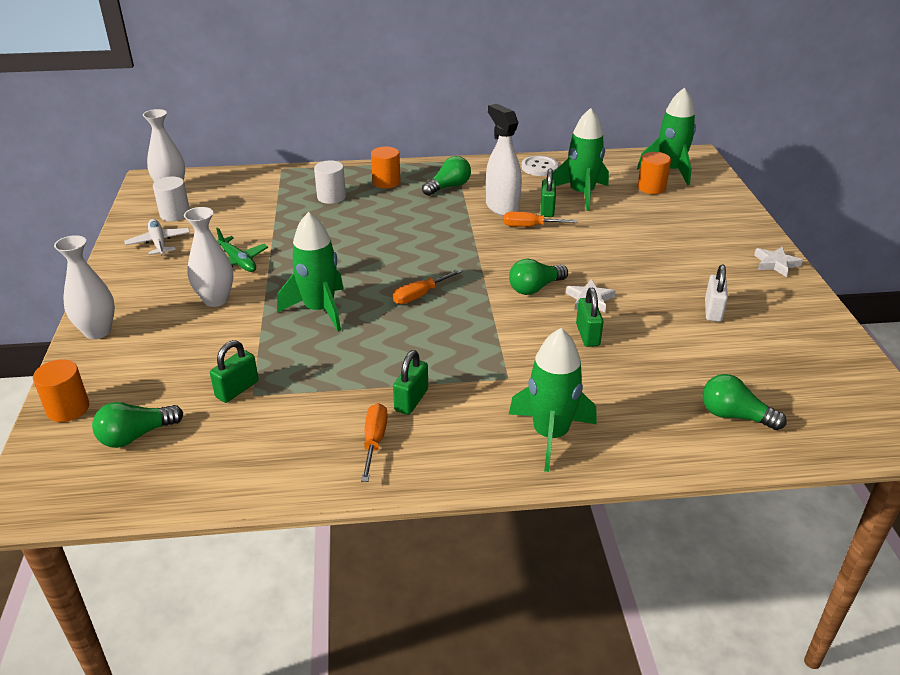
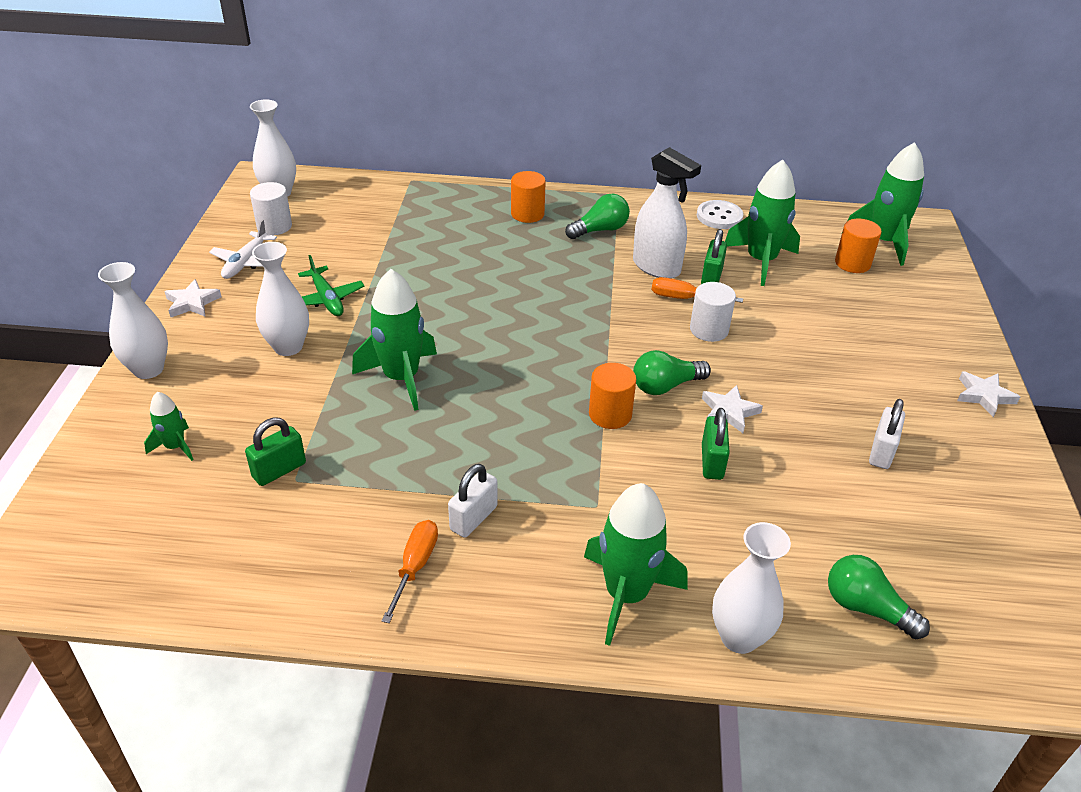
camera: 10 degrees right, 5 degrees up
orange cylinder [33,359,89,422] -> orange cylinder moved to [589,363,636,429]
green light bulb [92,402,183,448] -> none
white plane [124,219,190,255] -> white plane turned 150 degrees counterclockwise [209,219,277,279]
white cylinder [314,160,346,204] -> white cylinder moved to [690,282,736,342]
orange screwdriver [393,269,463,304] -> none
green padlock [393,350,428,415] -> white padlock [448,464,498,538]
white spray bottle [486,104,522,216] -> white spray bottle turned 150 degrees clockwise [633,147,701,279]
none -> green rocket [144,392,194,461]
none -> white star [164,279,221,318]
none -> white vase [712,522,791,654]

